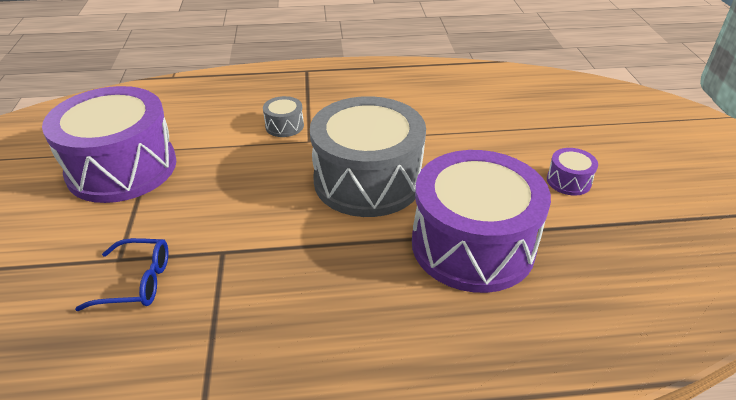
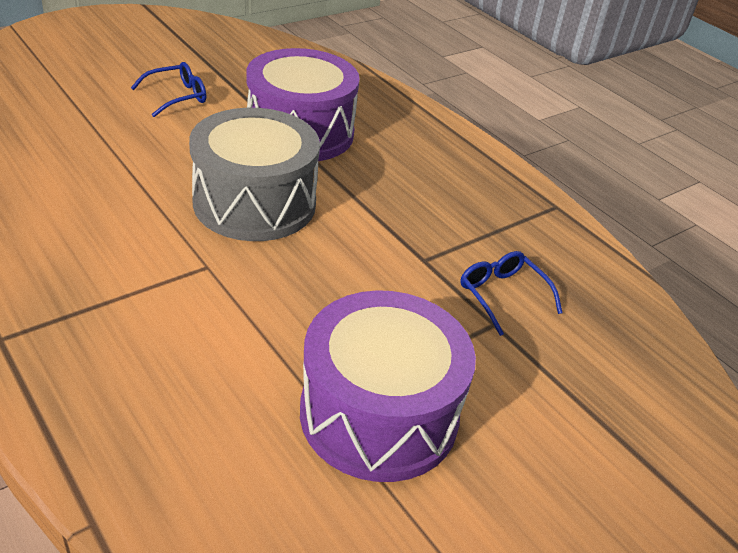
camera: 125 degrees left, 0 degrees up
grey drum [263,96,304,137] -> none
purple drum [547,148,598,195] -> blue glasses [131,62,206,117]

